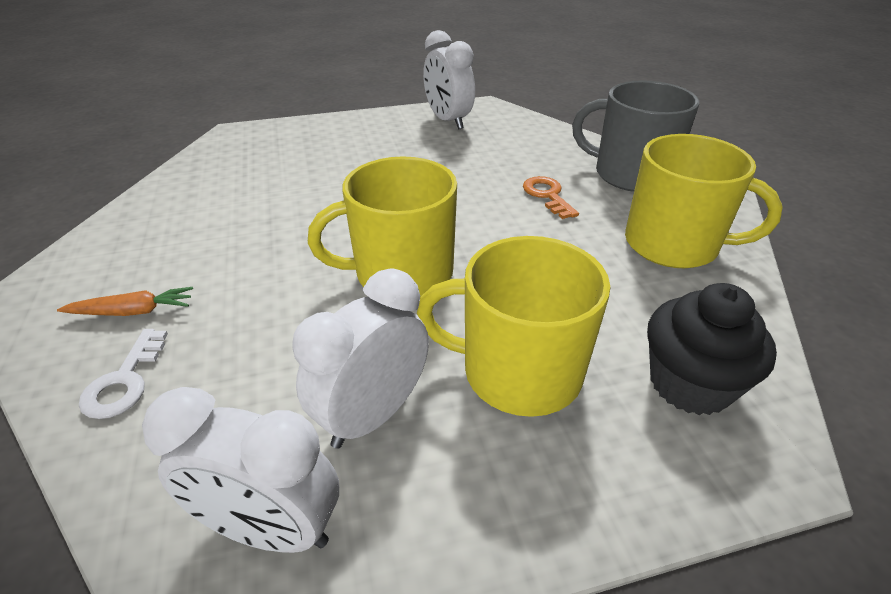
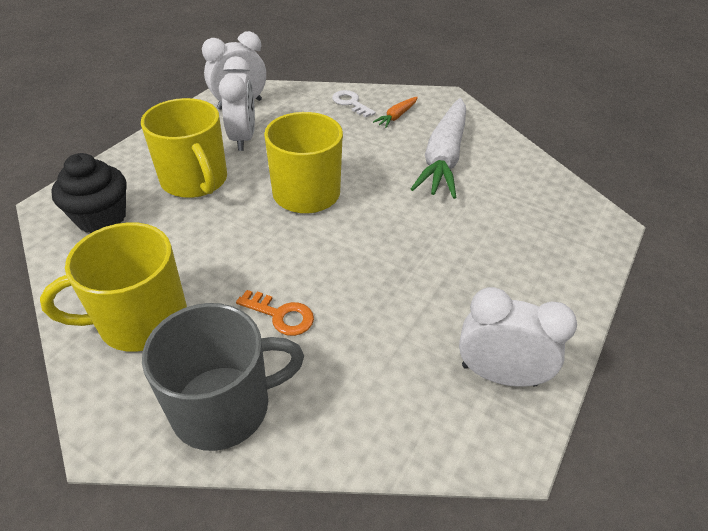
camera: 135 degrees right, 5 degrees up
yellow mug [417,236,611,417] -> yellow mug turned 90 degrees clockwise [141,98,227,198]
none -> white carrot [411,98,466,199]

